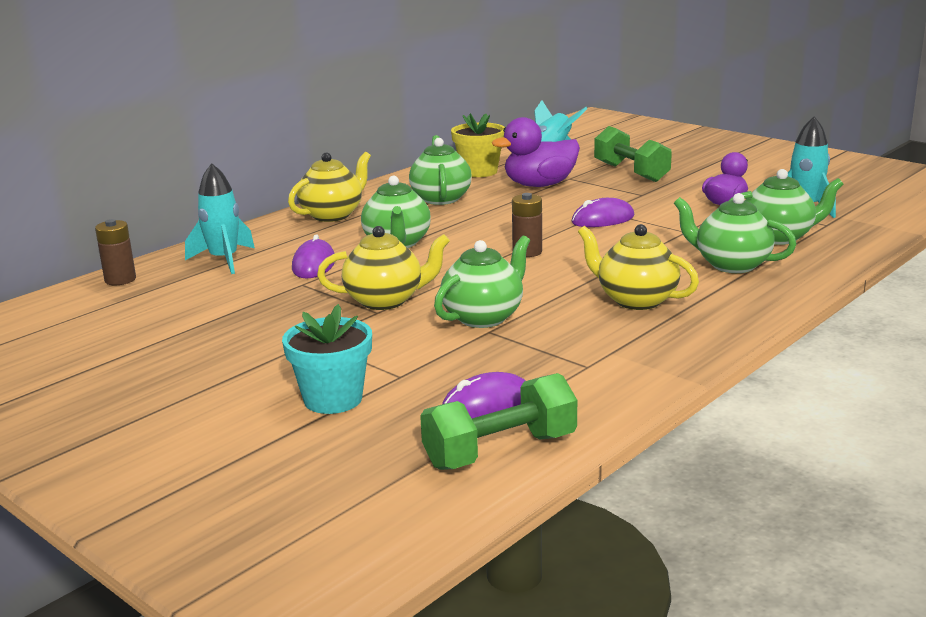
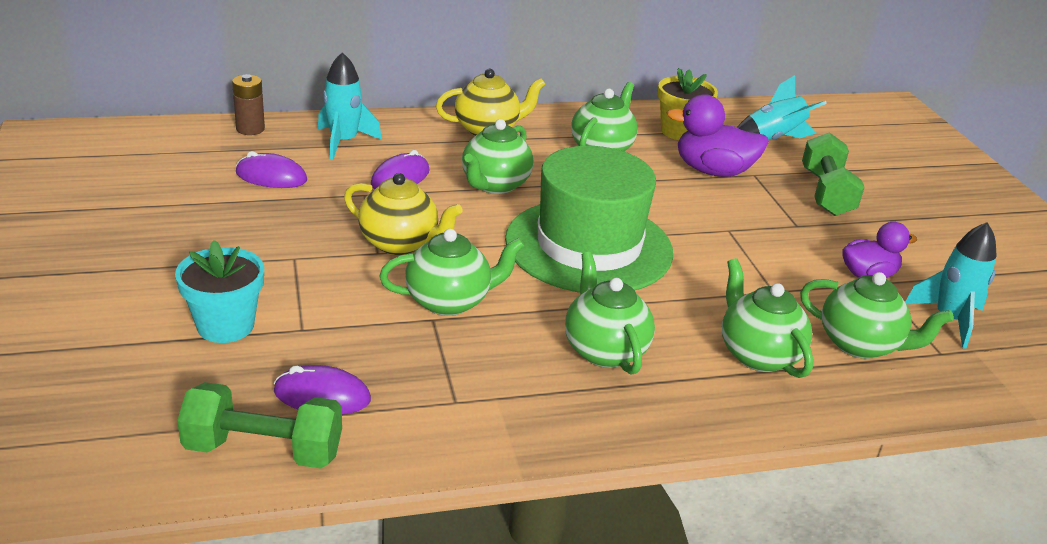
camera: 30 degrees right, 10 degrees up
brown battery [512,193,542,257] -> green hat [505,146,673,293]
purple mouse [571,198,634,227] -> purple mouse moved to [236,151,307,188]
yellow teapot [578,224,699,310] -> green teapot [565,252,655,375]

